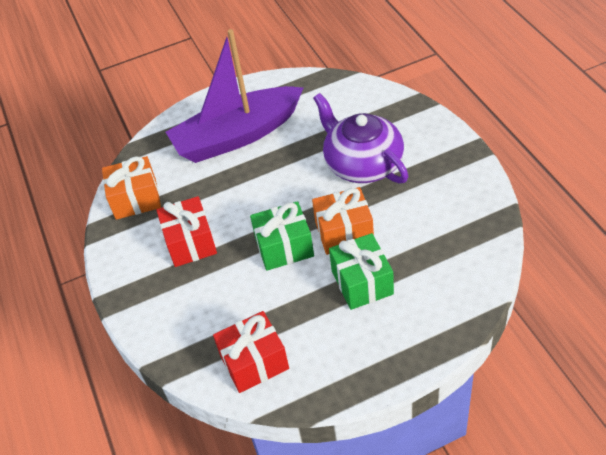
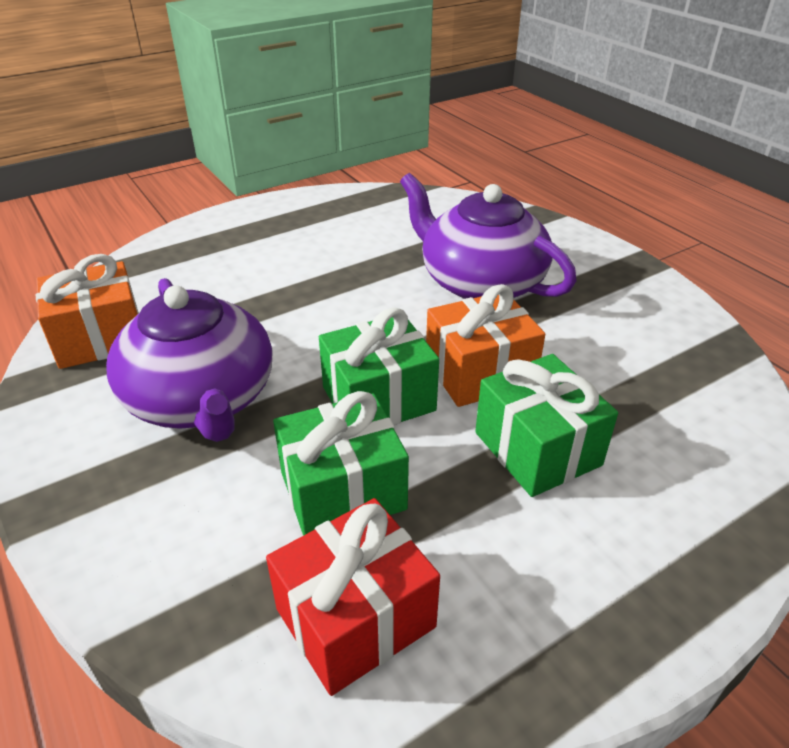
camera: 15 degrees left, 10 degrees down
red gift [156,196,217,267] -> purple teapot [106,278,272,442]
purple boat [166,29,304,163] -> none
none -> green gift [273,391,409,536]

